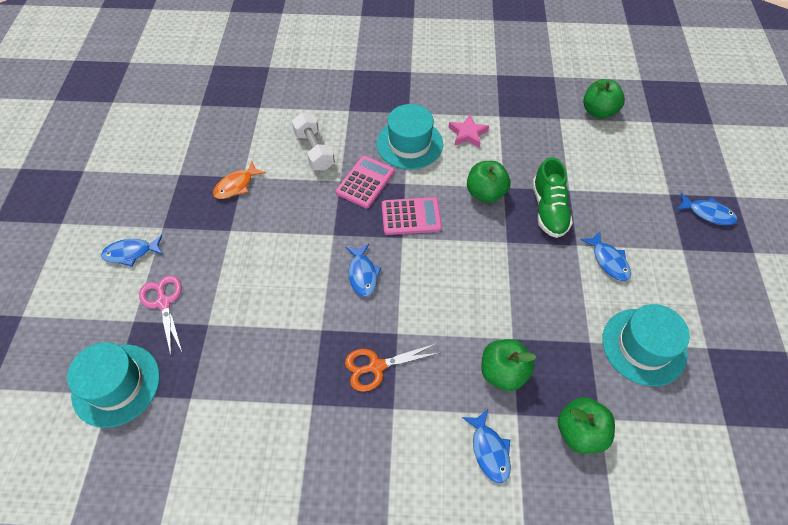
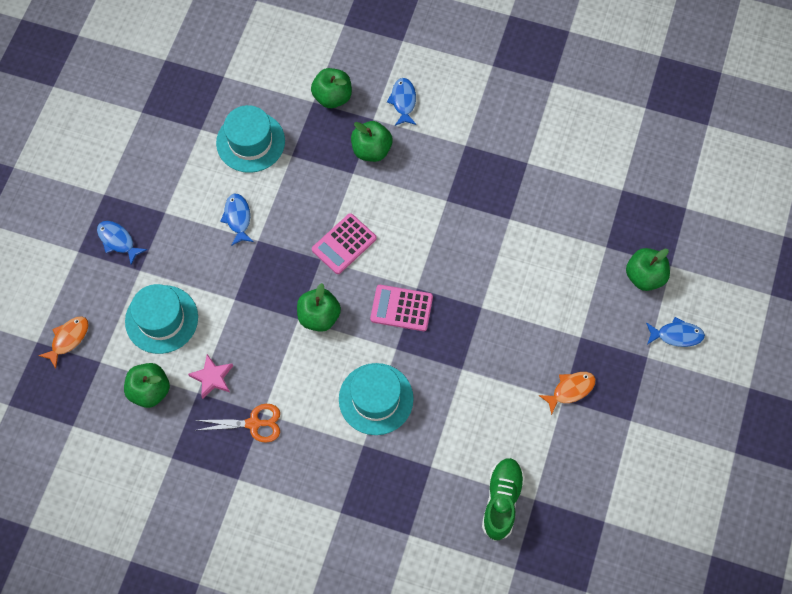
camera: 165 degrees left, 10 degrees up
turquoise hat [67,342,160,428] -> turquoise hat moved to [125,284,198,354]
pink scissors [139,275,182,355] -> green apple [626,248,670,291]
white dumbbell [292,113,335,171] -> none
pink calculator [336,156,394,208] -> pink calculator moved to [312,213,377,274]
orange scissors [345,343,439,392] -> orange scissors moved to [196,404,280,442]
blue fish [346,244,381,297] -> none
pink star [448,114,489,148] -> pink star moved to [188,354,233,399]
green shoe [532,157,573,238] -> green shoe moved to [482,458,525,541]
none -> orange fish [38,316,89,369]

